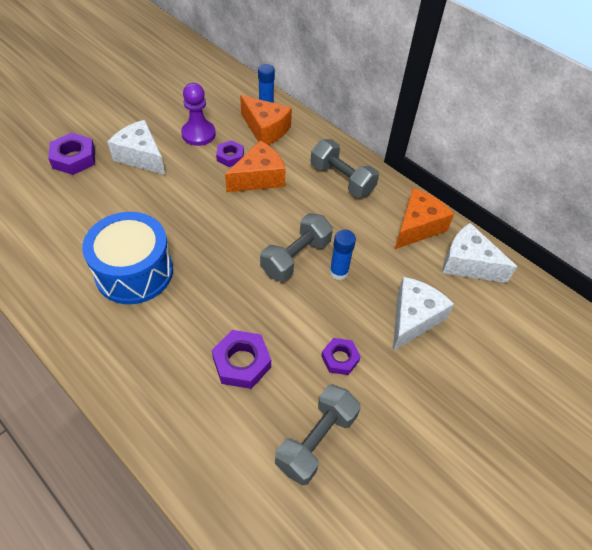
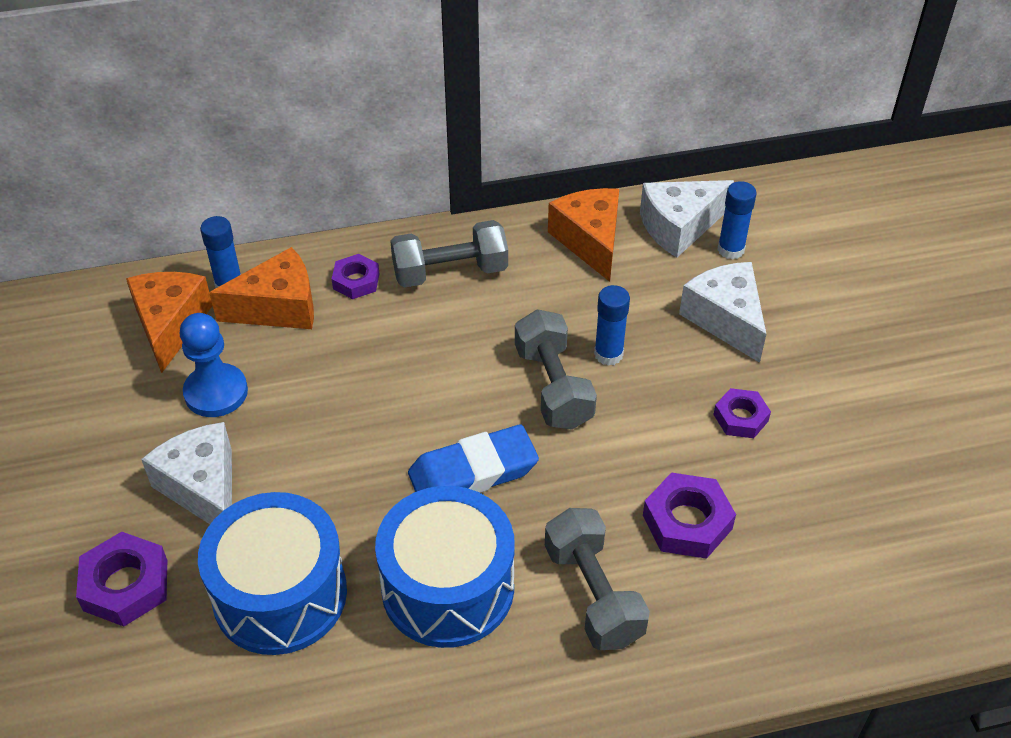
camera: 55 degrees left, 5 degrees down
white cheese [108,120,165,175] -> white cheese turned 75 degrees clockwise [141,422,232,524]
purple pawn [181,83,216,146] -> blue pawn [180,313,248,417]
purple nut [216,140,244,167] -> purple nut moved to [332,254,379,299]
orange cheese [225,140,286,192] -> orange cheese moved to [126,272,213,373]
grey dumbbell [275,384,361,486] -> grey dumbbell moved to [545,508,650,650]
none -> blue drum [198,492,347,655]
none -> blue eraser [408,425,539,493]
none -> blue glue stick [717,181,757,260]

